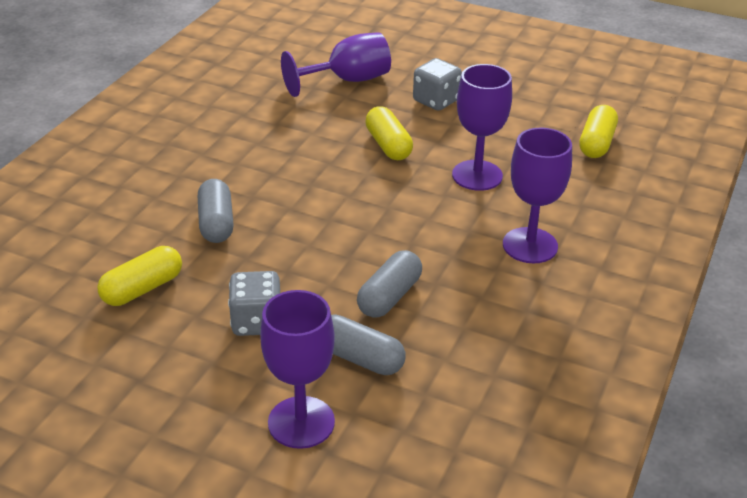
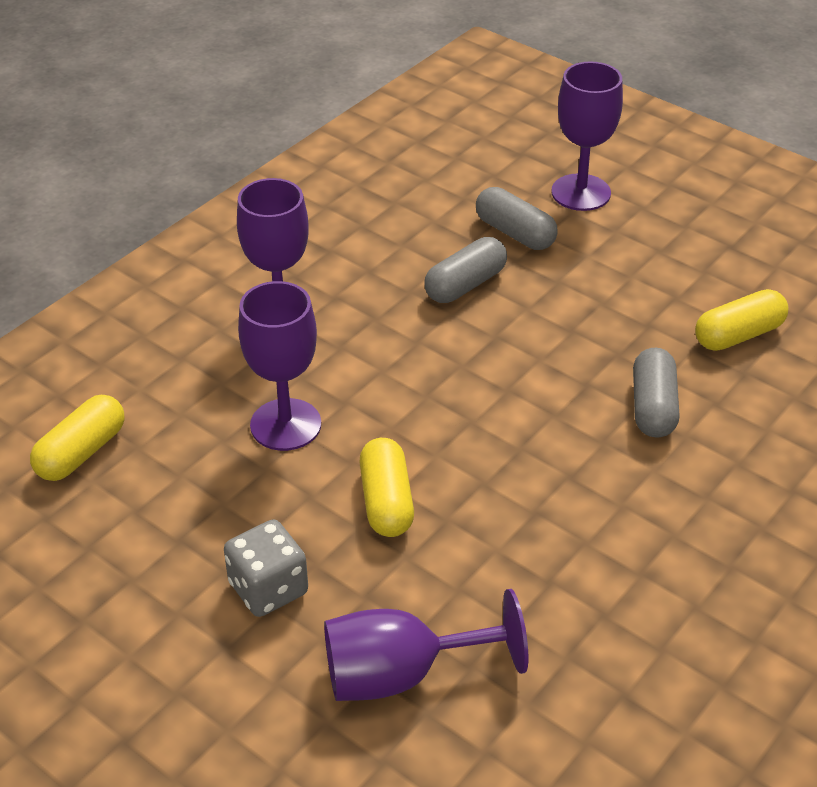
camera: 165 degrees left, 5 degrees up
grey dice [228,271,280,336] -> none

